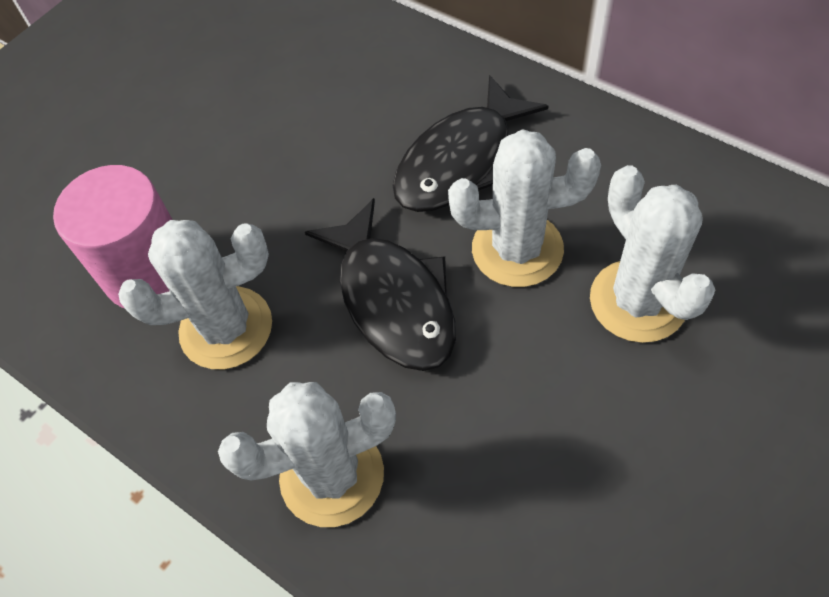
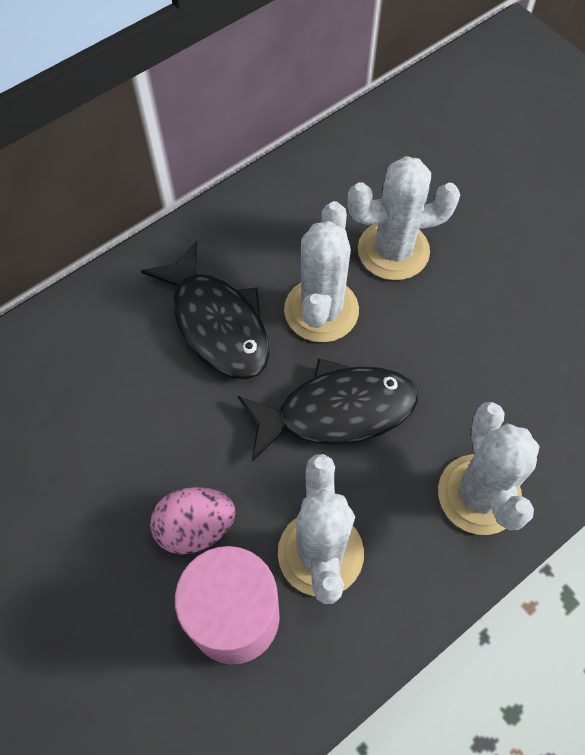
camera: 80 degrees left, 5 degrees up
none -> pink egg [150,487,236,554]

